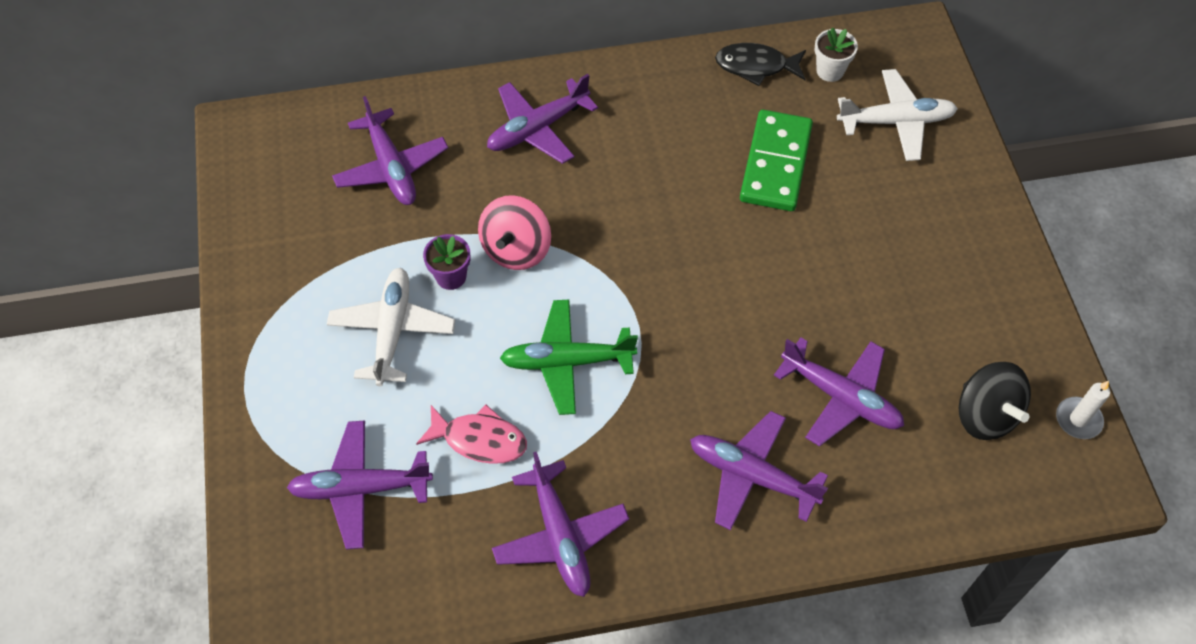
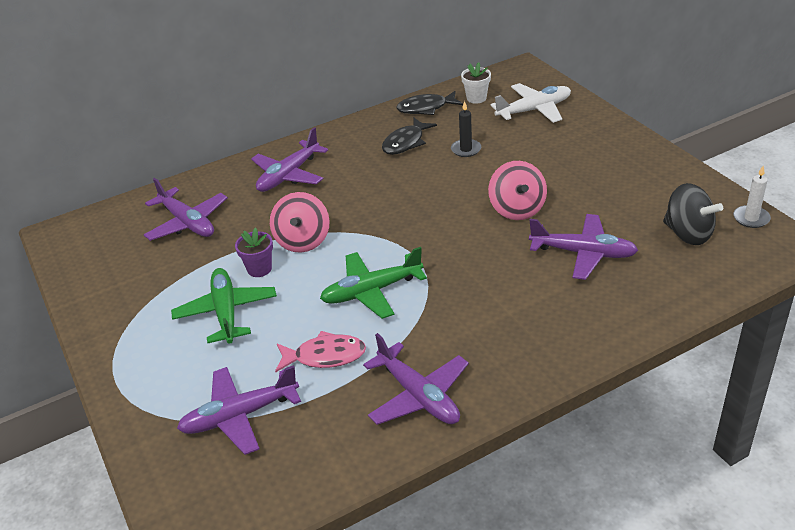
camera: 15 degrees left, 20 degrees down
white plane [327,268,455,386] -> green plane [171,268,277,344]
purple plane [690,411,828,530] -> none
green domino [740,110,813,211] -> black candle [451,101,481,157]
none -> black fish [382,118,437,155]
none -> pink spinning top [488,161,547,220]

